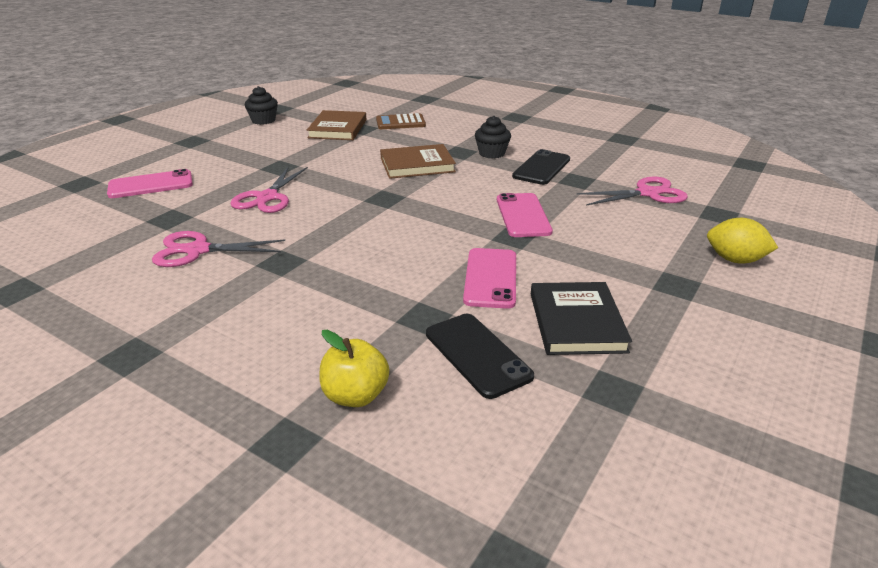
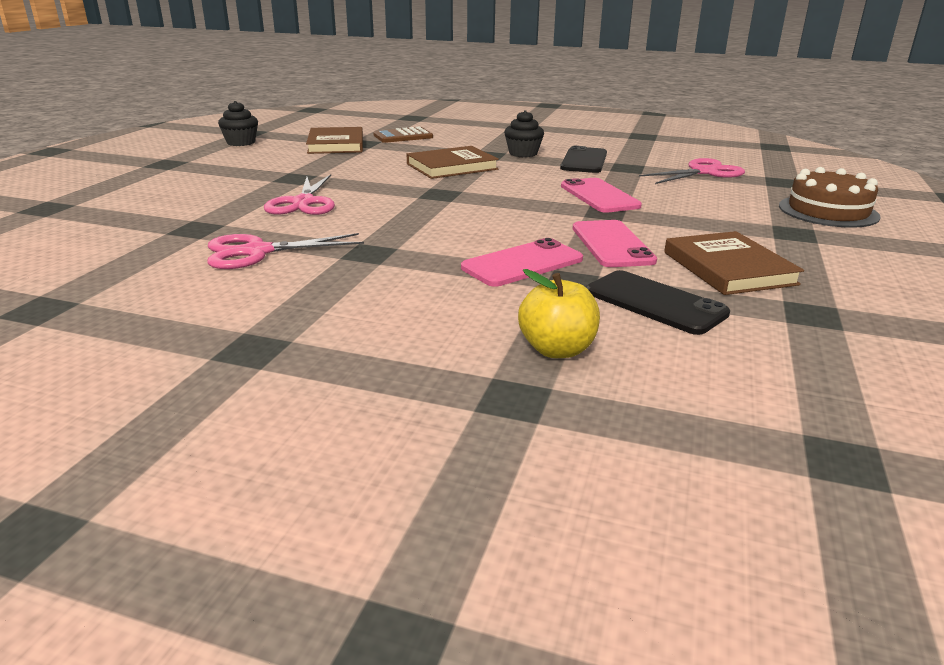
camera: 15 degrees left, 5 degrees down
pink phone [107,169,193,198] -> pink phone moved to [461,238,583,287]
black book [531,282,632,355] -> brown book [664,231,804,295]
yellow lemon [707,218,778,263] -> brown cake [779,167,881,228]

